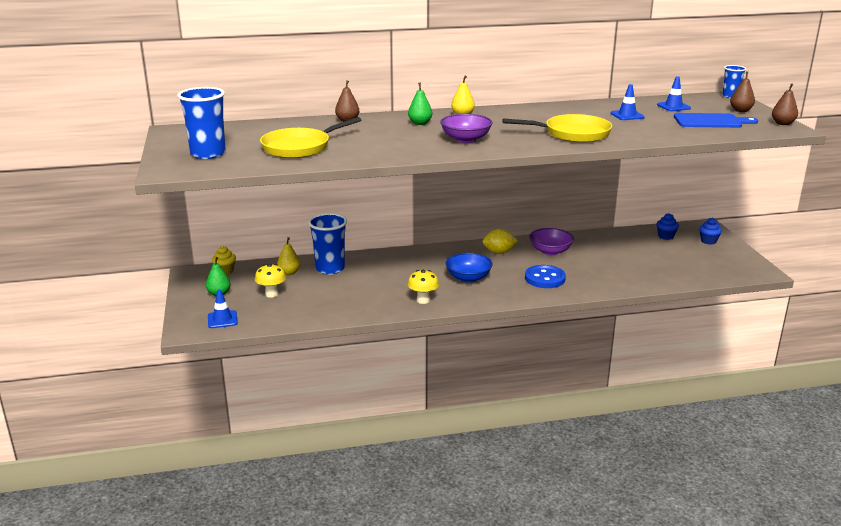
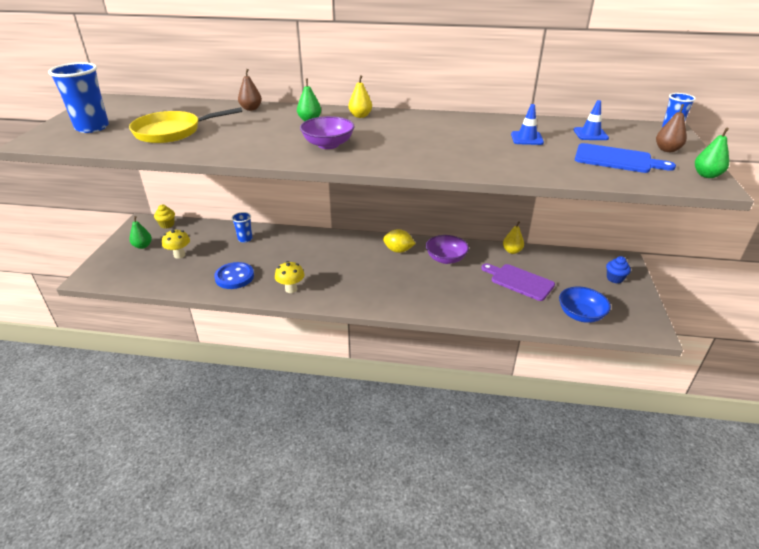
camera: 20 degrees right, 10 degrees up
blue traffic cone [208,289,238,328] -> none
yellow pear [277,237,300,275] -> yellow pear moved to [503,221,524,254]
blue cup [308,213,347,275] -> blue cup [231,212,253,243], size x0.57
blue bowl [446,253,493,283] -> blue bowl moved to [559,287,611,323]
yellow pan [502,114,612,143] -> none
blue button [525,265,566,288] -> blue button moved to [214,262,254,289]
blue cupcake [656,213,679,240] -> none
brown pear [772,83,798,125] -> green pear [695,128,729,178]
none -> purple cutting board [481,263,555,301]

